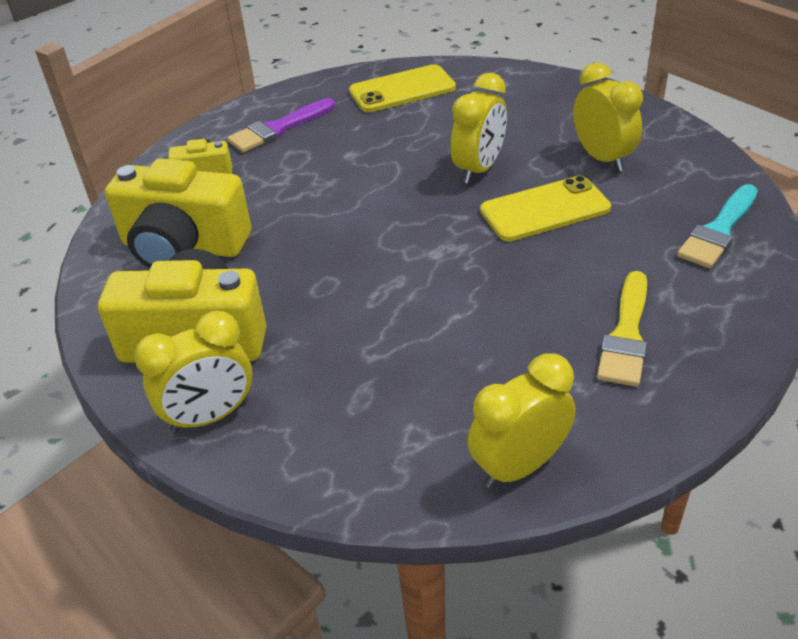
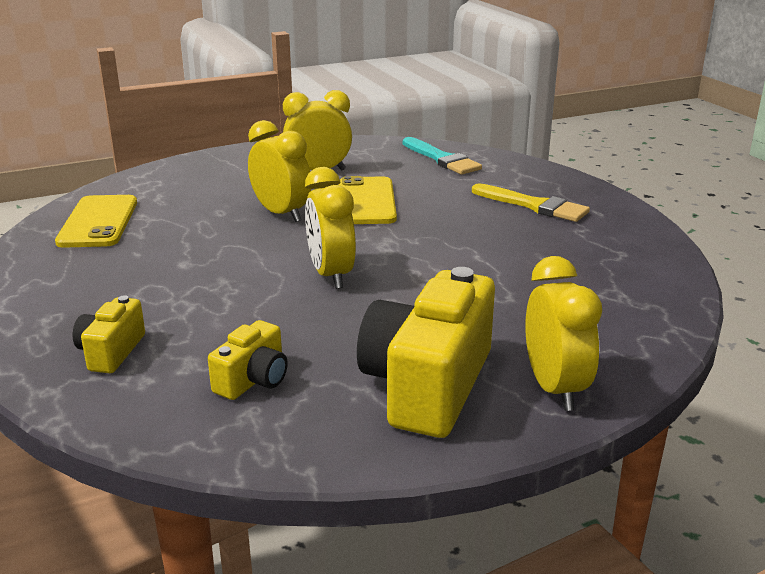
camera: 75 degrees left, 15 degrees down
yellow camera [105,158,251,268] -> yellow camera [208,320,288,400], size x0.50
purple brush [227,98,335,152] -> none
yellow clock [467,353,576,488] -> yellow clock moved to [305,167,356,289]

